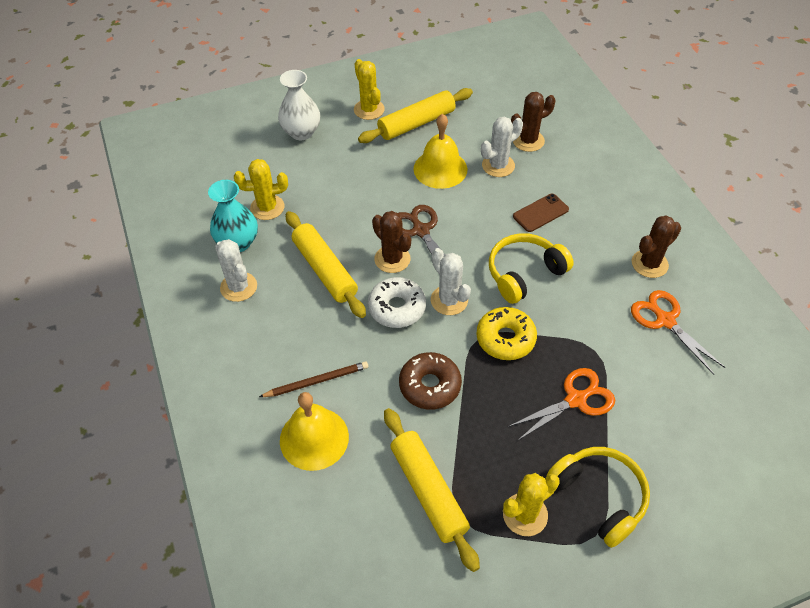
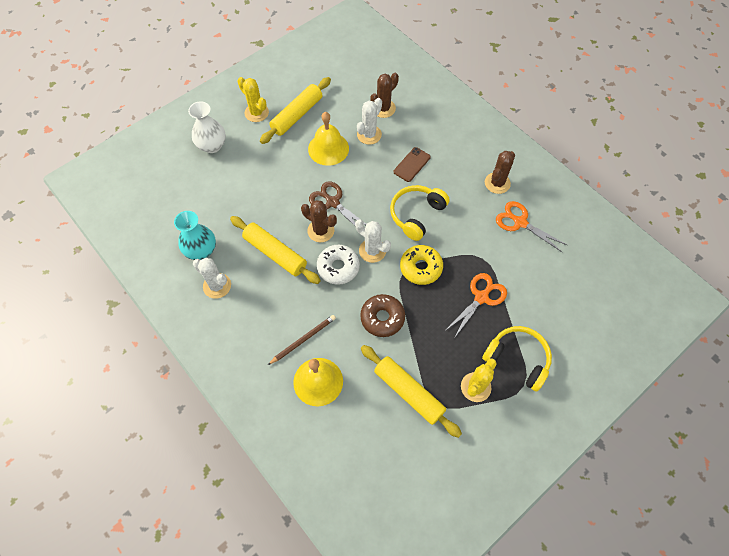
camera: 20 degrees left, 10 degrees up
yellow cactus [234,159,288,220] -> none

